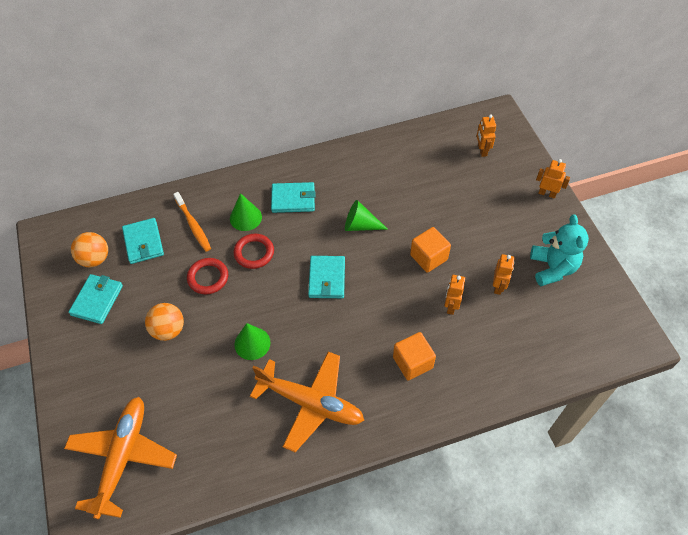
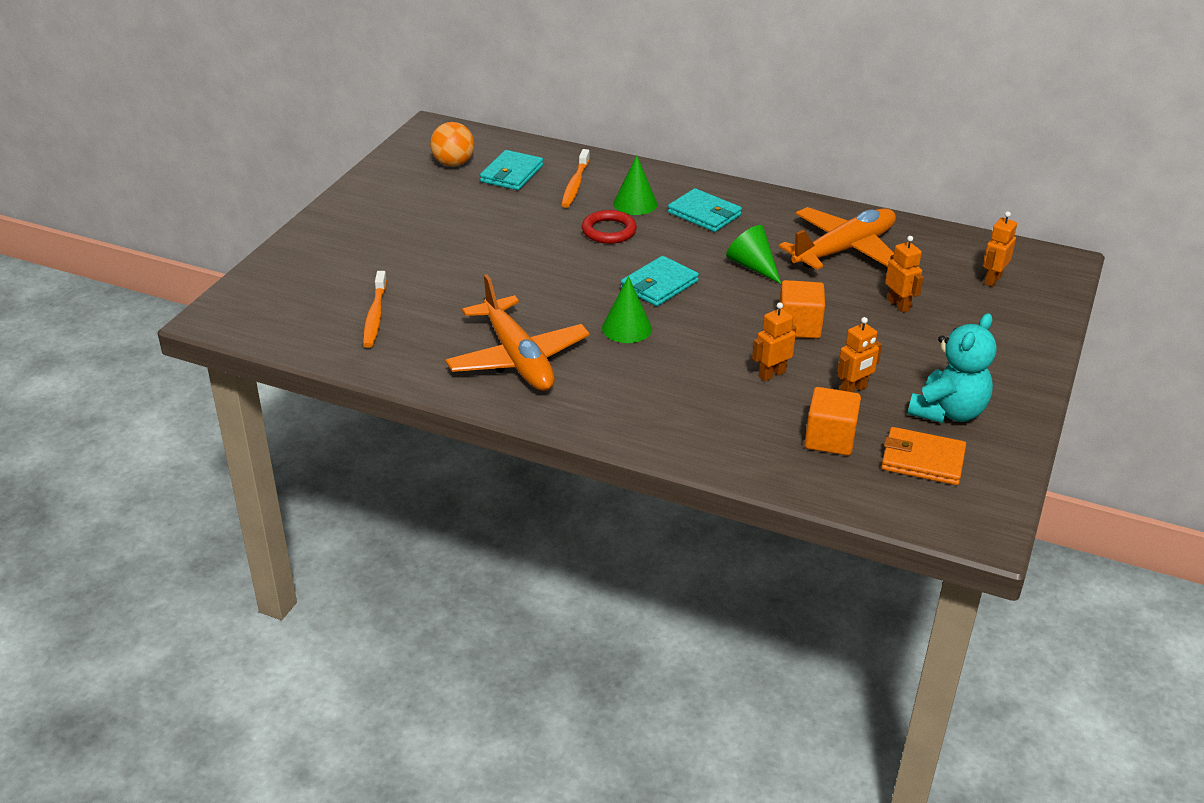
camera: 40 degrees right, 20 degrees down
orange plane [64,397,177,519] -> orange plane moved to [779,207,896,270]
turquoise wallet [69,274,123,324] -> none
orange ball [145,303,184,341] -> none
red ring [187,258,228,294] -> none
green cone [234,323,271,360] -> green cone moved to [602,276,652,343]
orange cube [393,332,436,381] -> orange cube moved to [804,387,861,455]
orange robot [536,159,570,199] -> orange robot moved to [885,236,924,313]
none -> orange toothbrush [363,271,387,348]
none -> orange wallet [881,427,966,485]

